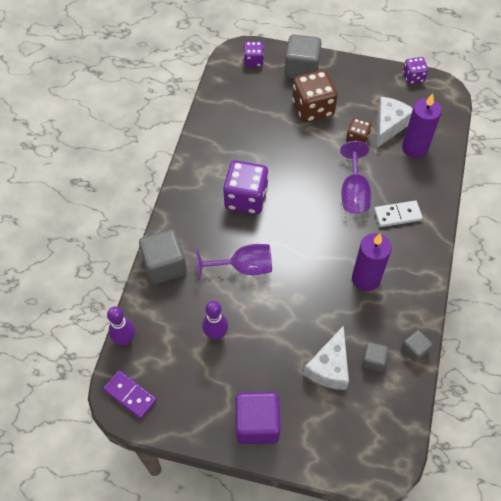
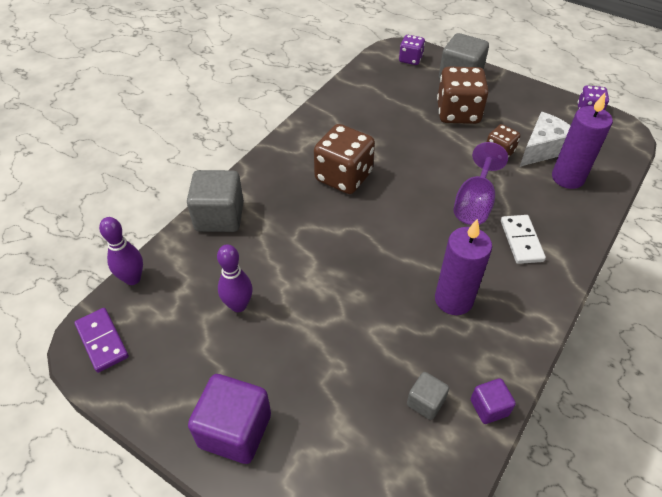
camera: 20 degrees right, 10 degrees down
purple goblet [196,244,272,280] -> none
purple dice [223,160,269,214] -> brown dice [314,124,375,194]
white cheese [303,325,349,390] -> none
white domino [374,201,423,227] -> white domino turned 75 degrees clockwise [501,215,546,264]
grey cube [401,330,433,362] -> purple cube [471,378,516,424]

